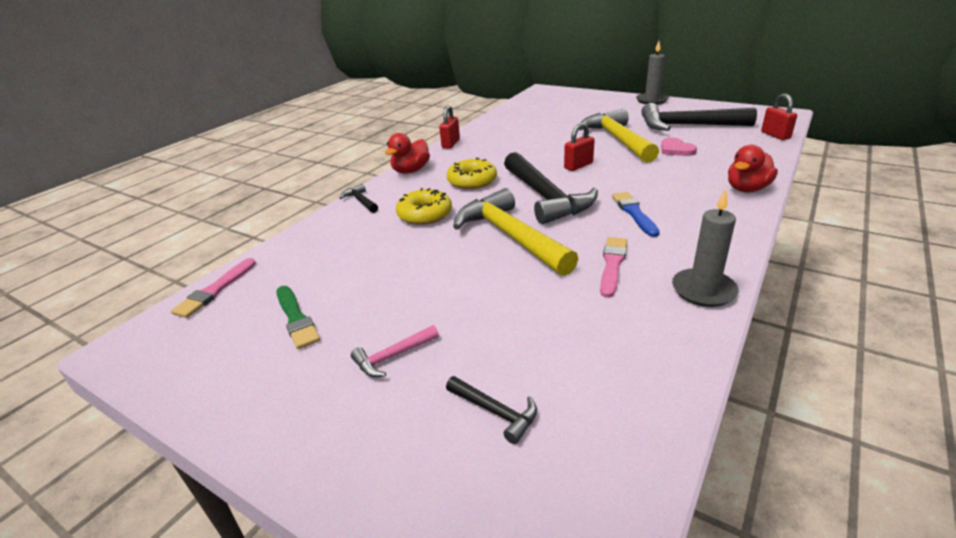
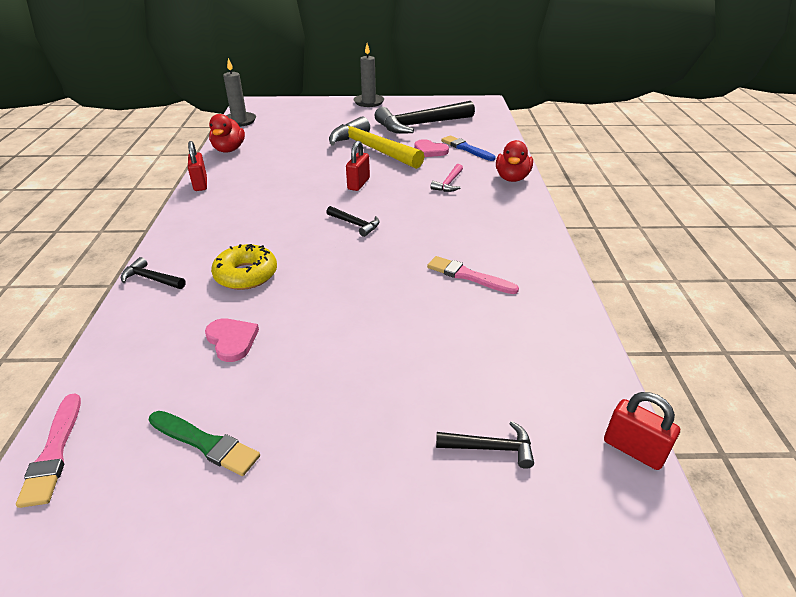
camera: 35 degrees left, 5 degrees up
pink hammer [351,325,439,377] -> pink hammer moved to [430,164,463,192]
red duck [385,133,430,174] -> red duck moved to [209,114,245,153]
yellow donut [447,158,497,189] -> none
yellow hammer [453,188,578,276] -> none
black hammer [504,152,598,224] -> black hammer [326,206,380,237], size x0.44
pink brush [600,237,627,298] -> pink brush turned 45 degrees counterclockwise [427,256,519,294]
blue brush [612,192,660,237] -> blue brush moved to [441,135,496,161]
grey candle [672,188,739,307] -> grey candle moved to [223,58,256,127]
red padlock [761,94,797,140] -> red padlock moved to [604,392,680,470]
none -> pink heart [205,318,259,362]

